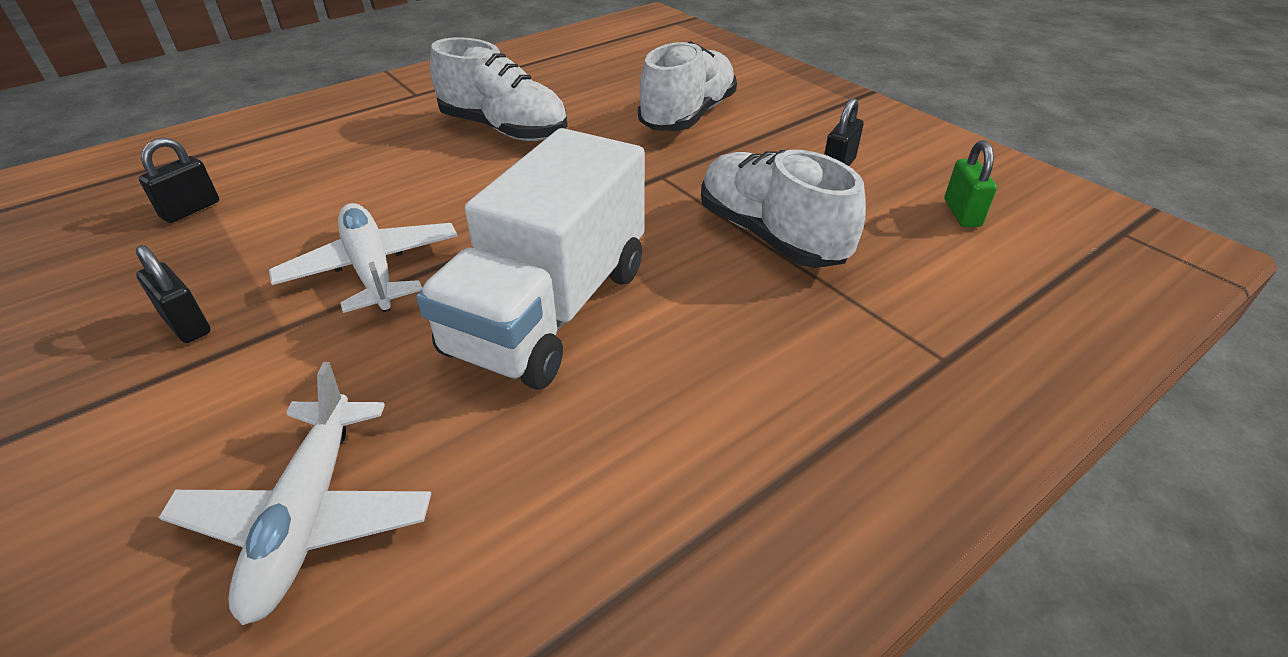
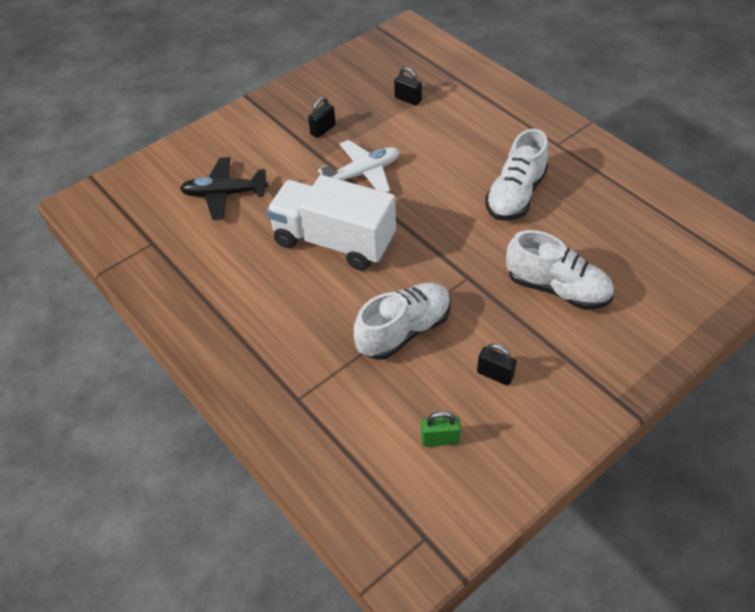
camera: 90 degrees right, 10 degrees up
white plane [159,362,431,625] -> black plane [180,157,269,220]

